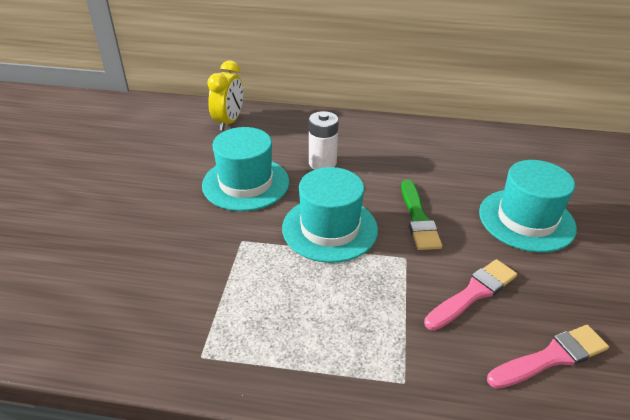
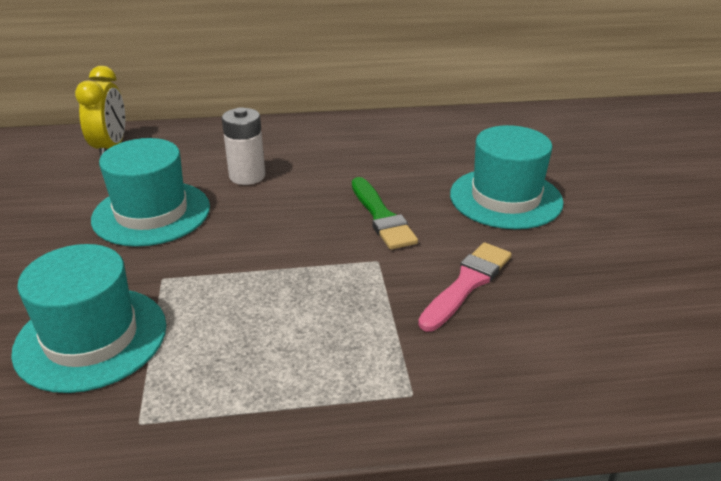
camera: 15 degrees left, 5 degrees down
turquoise hat [282,167,378,263] -> turquoise hat moved to [11,244,166,393]
pink brush [487,325,609,389] -> none

